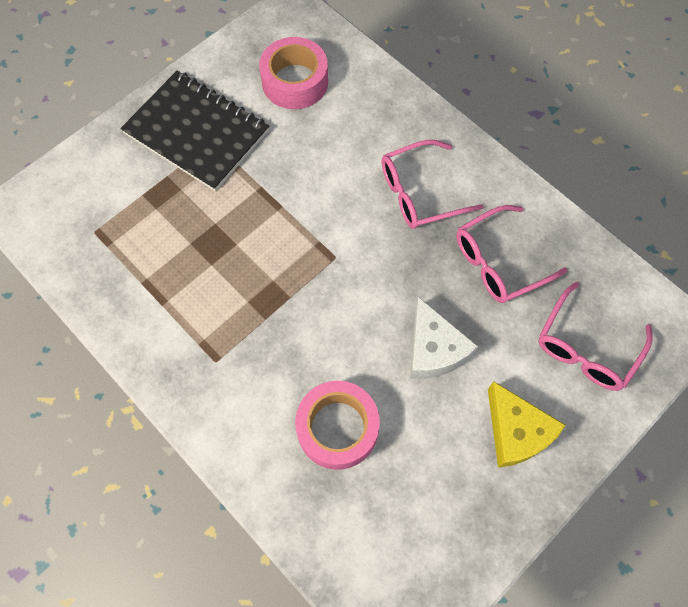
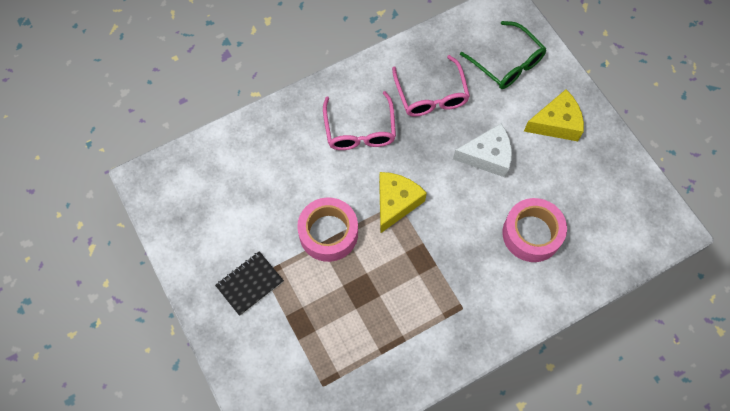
camera: 75 degrees left, 0 degrees up
black notebook [120,71,269,191] -> black notebook [215,251,284,316], size x0.53
pink tape [259,37,328,109] -> pink tape moved to [297,198,358,262]
pink glasses [538,282,652,391] -> green glasses [460,21,547,89]
none -> yellow cheese [379,172,427,234]

